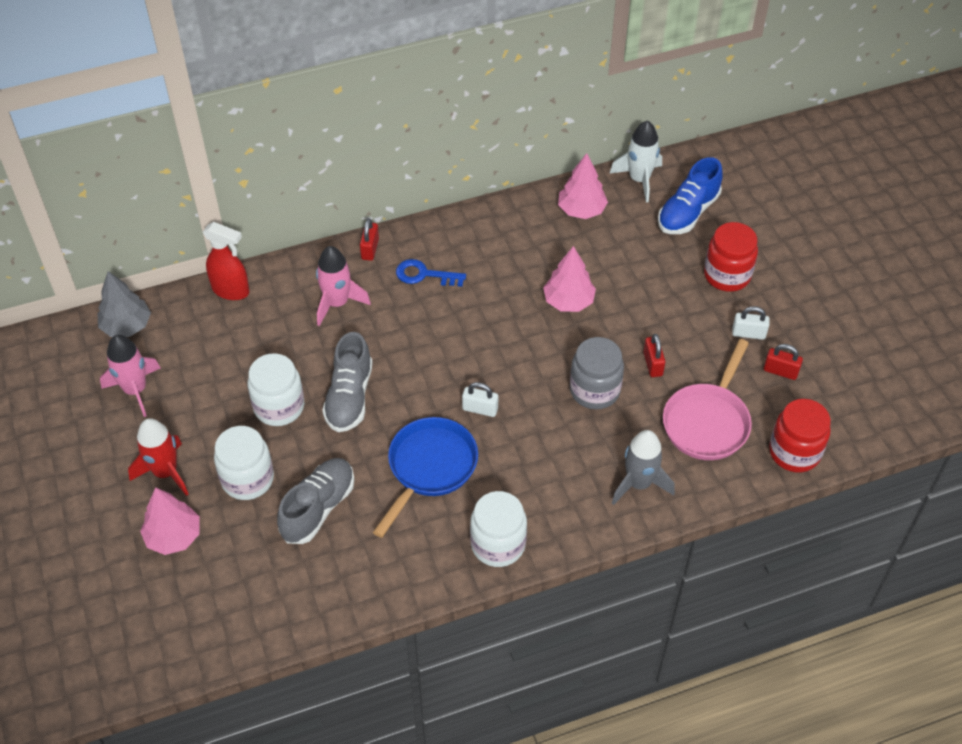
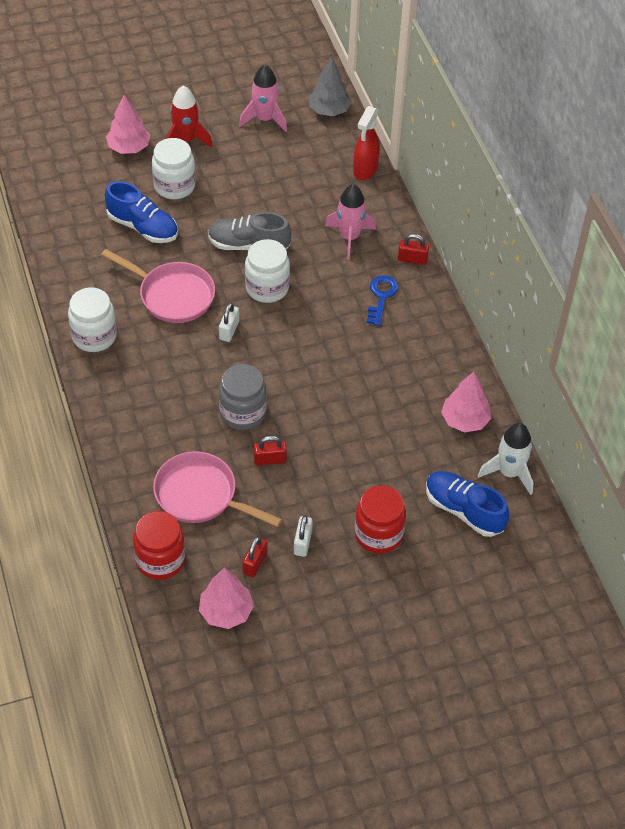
camera: 90 degrees right, 0 degrees up
white jar [248,353,304,426] -> white jar moved to [245,239,290,303]
grey shoe [277,458,354,544] -> blue shoe [105,181,178,243]
blue pan [373,417,478,538] -> pink pan [101,249,215,323]
pink tree [543,246,596,312] -> pink tree moved to [199,567,254,629]
grey rocket [612,430,675,505] -> none

